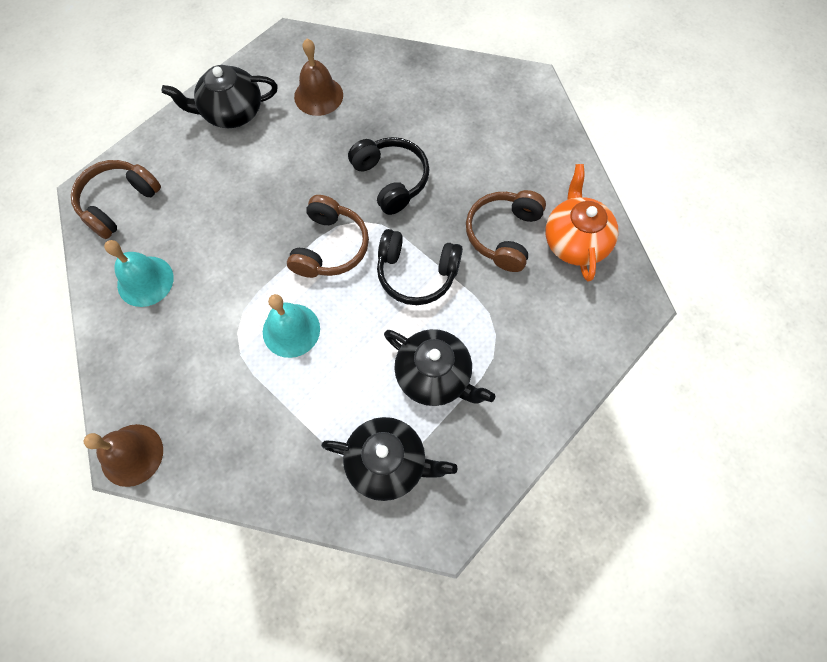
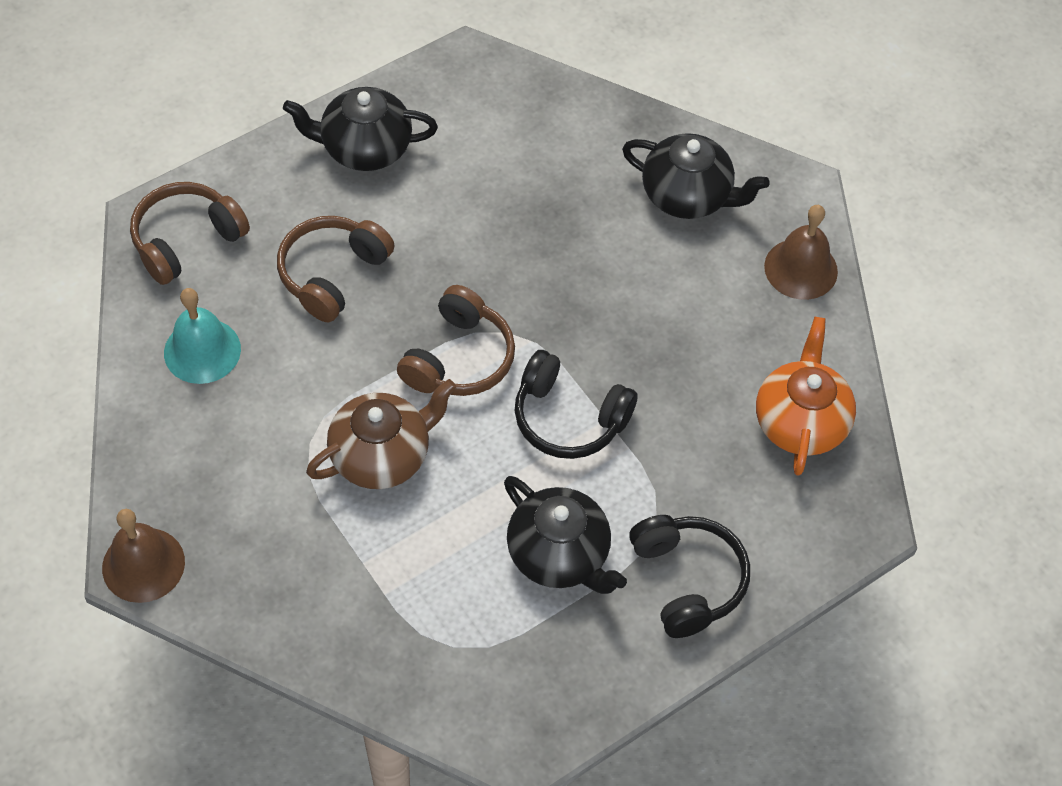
camera: 10 degrees right, 10 degrees down
turquoise bell [263,294,320,358] -> brown teapot [306,379,456,489]
brown bell [294,39,343,116] -> brown bell moved to [764,205,838,300]
black teapot [321,417,458,501] -> black teapot moved to [622,133,769,219]
black headphones [348,137,430,215] -> black headphones moved to [629,515,750,638]
brown headphones [466,190,546,272] -> brown headphones moved to [277,216,395,322]

